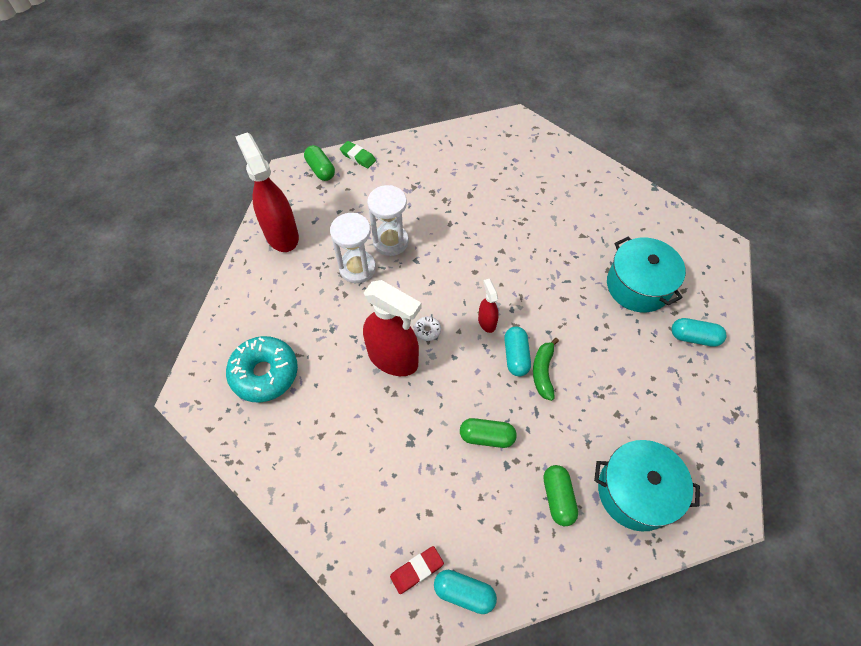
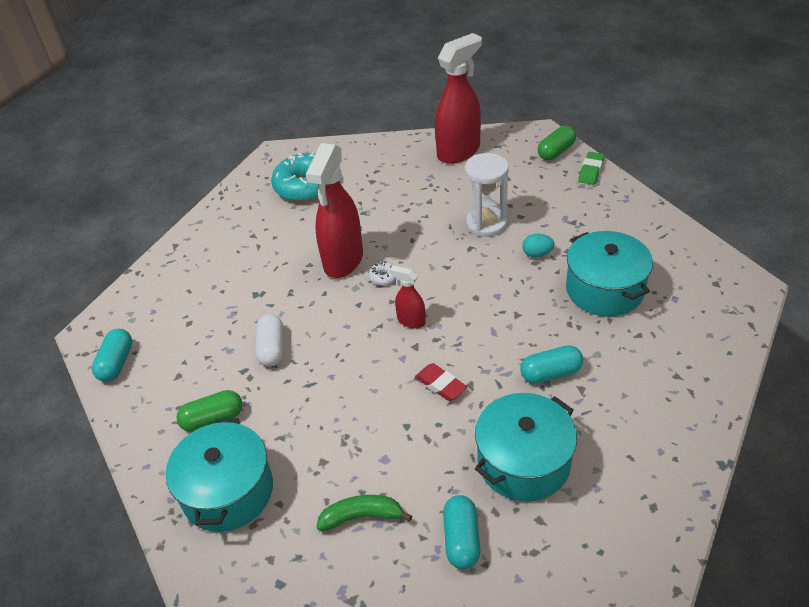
camera: 80 degrees right, 15 degrees down
white hourglass [330,213,376,283] -> none
red eraser [390,546,444,594] -> red eraser moved to [415,363,467,401]
green capsule [460,418,517,448] -> white capsule [256,314,284,367]
red spray bottle [478,279,499,333] -> red spray bottle turned 120 degrees counterclockwise [389,265,426,329]
turquoise capsule [504,327,531,376] -> turquoise capsule moved to [520,345,583,384]
green banana [533,338,559,401] -> green banana moved to [317,495,412,531]
none -> turquoise egg [522,234,555,257]
none -> turquoise pot [566,231,653,317]

